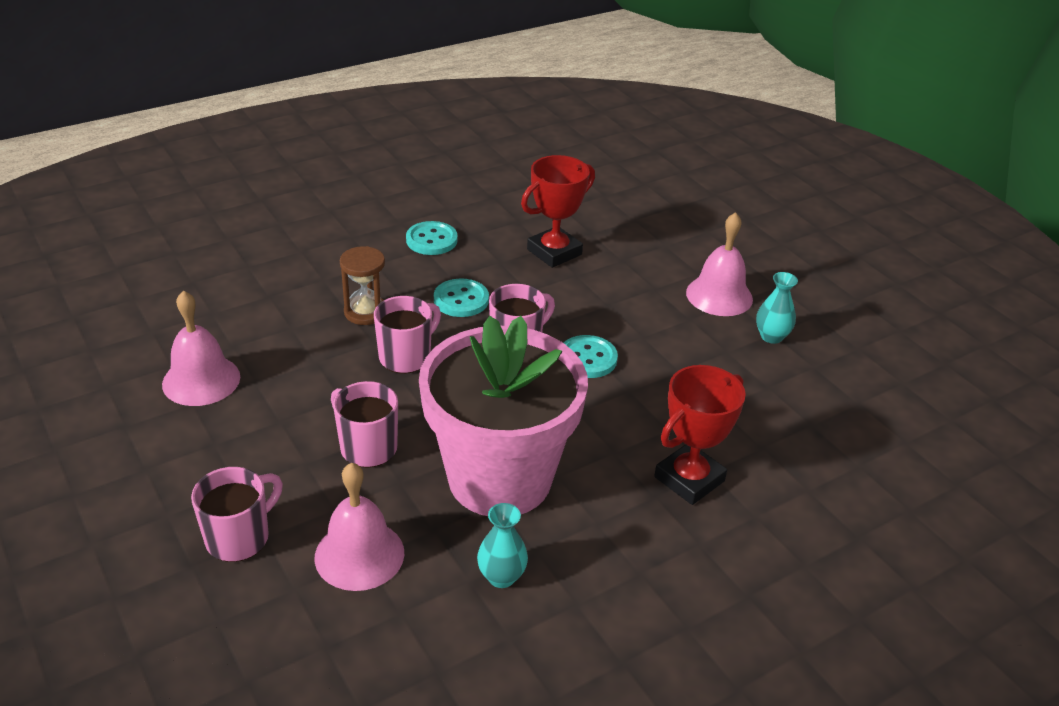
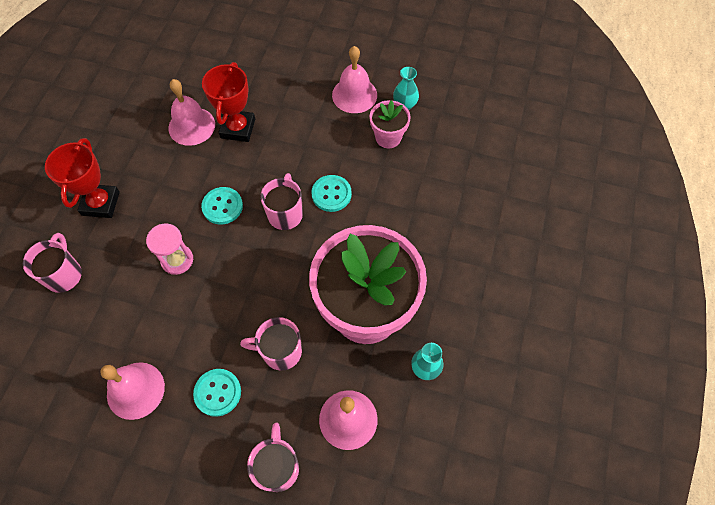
camera: 40 degrees left, 25 degrees up
brown hourglass [340,246,385,325] -> pink hourglass [146,223,193,275]
pink mug [374,296,441,374] -> pink mug moved to [23,233,82,293]
turquoise button [406,221,458,255] -> turquoise button moved to [193,369,241,417]
red trophy [654,365,746,505] -> red trophy moved to [45,138,120,218]
none -> pink bell [169,79,215,146]
none -> pink flower pot [370,100,411,148]

